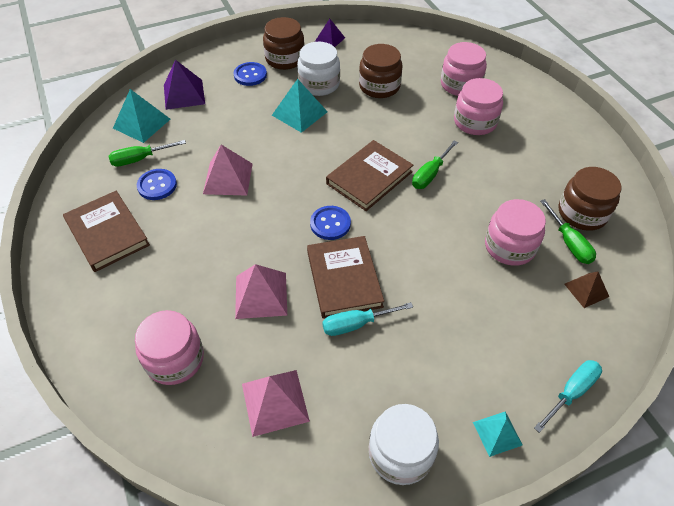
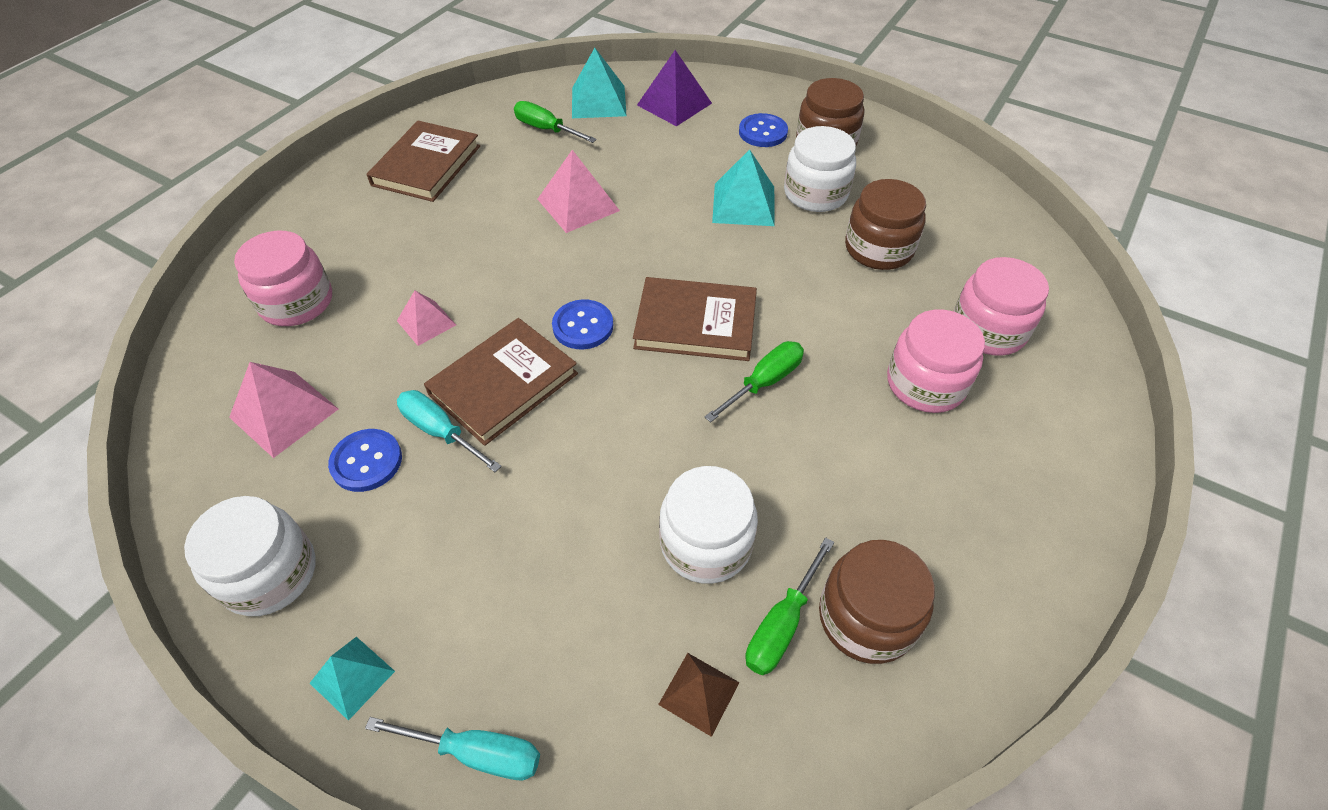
camera: 55 degrees right, 0 degrees up
blue button [137,169,177,200] -> blue button moved to [328,429,402,492]
pink pyramid [235,264,287,319] -> pink pyramid [397,291,456,346], size x0.62
purple pyramid [315,19,345,47] -> none
green screwdriver [412,140,458,189] -> green screwdriver turned 135 degrees clockwise [704,341,804,423]
pink jar [485,199,546,266] -> white jar [659,466,758,584]

